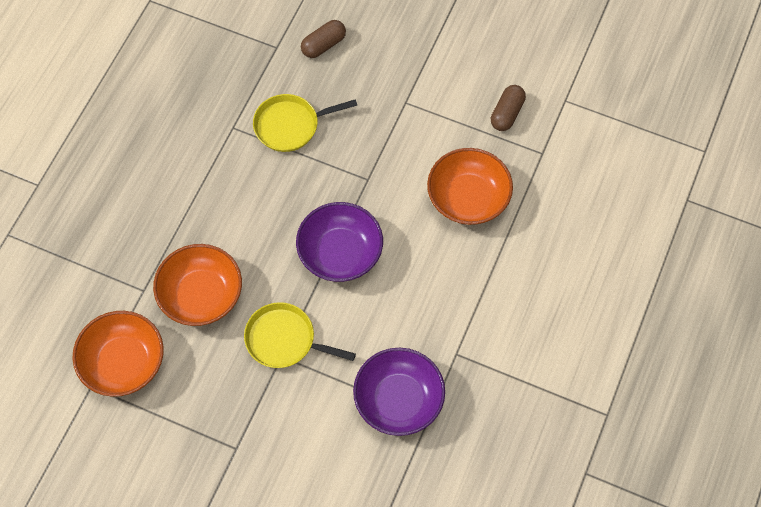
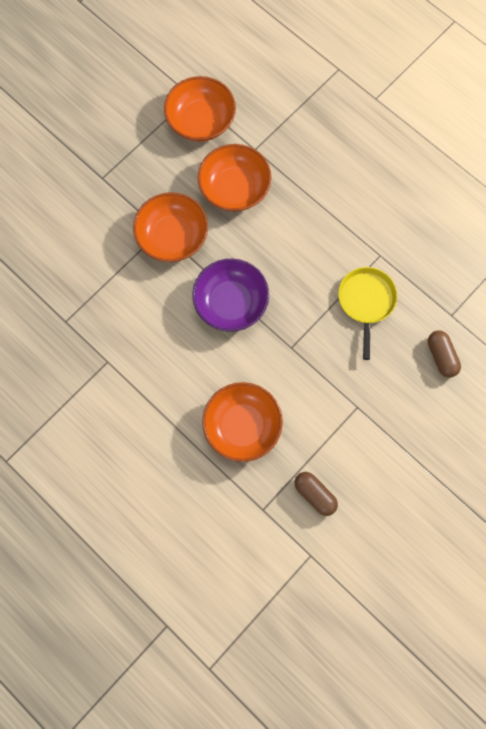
camera: 110 degrees right, 10 degrees up
yellow pan [244,302,356,368] -> orange bowl [133,192,208,262]
purple bowl [353,348,445,436] -> none

